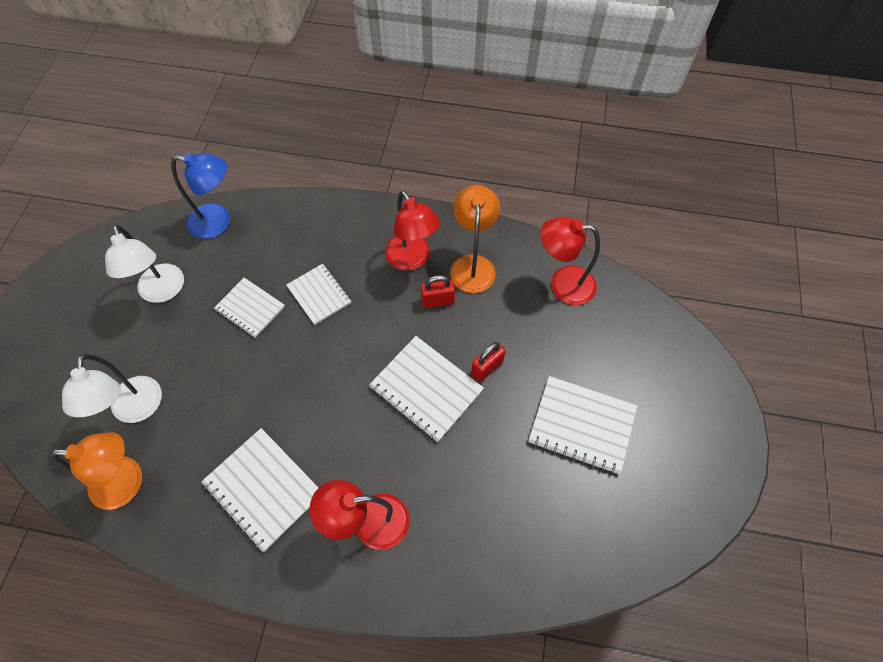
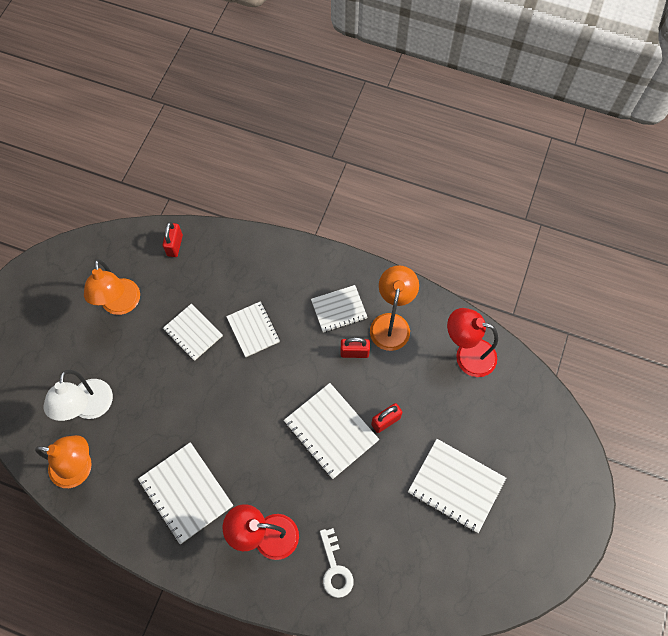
camera: 10 degrees right, 5 degrees up
white lamp [105,225,184,303] -> orange lamp [84,259,140,315]
blue lamp [171,153,230,239] -> red padlock [163,222,183,257]
red lamp [385,190,440,271] -> white notebook [311,285,368,333]
none -> white key [320,528,354,598]

